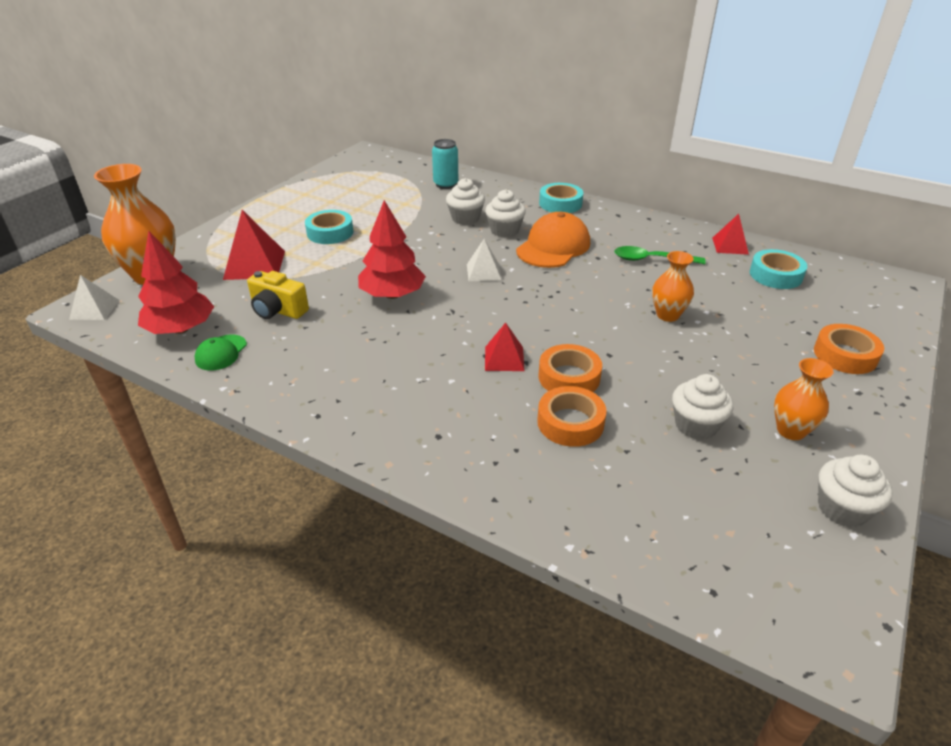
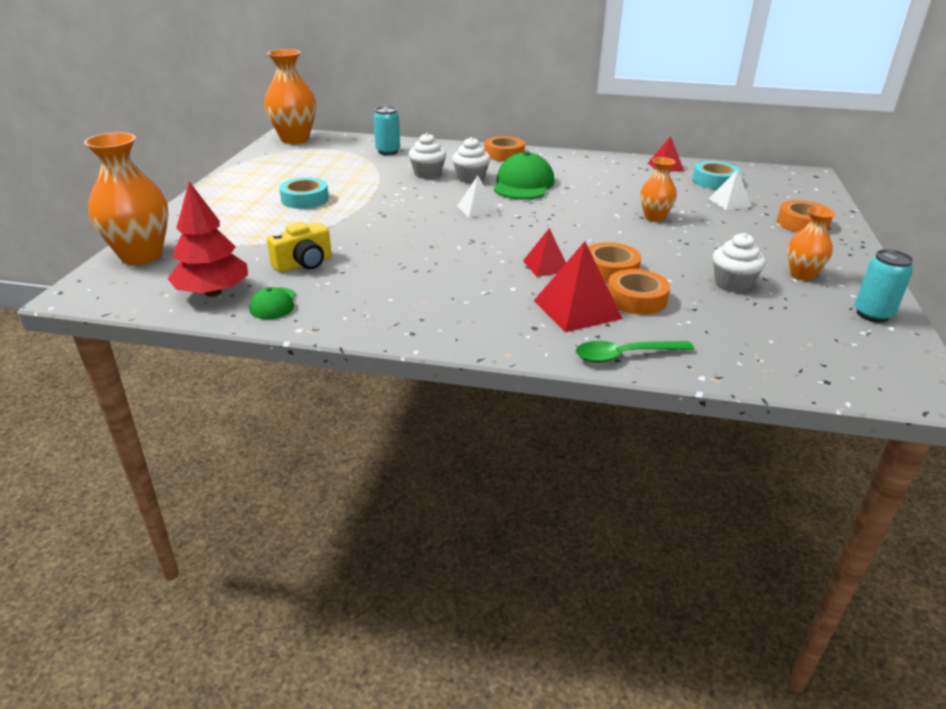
camera: 20 degrees left, 5 degrees down
white pyramid [69,275,120,320] -> white pyramid moved to [709,169,752,210]
red pyramid [223,210,285,280] -> red pyramid moved to [534,241,623,332]
yellow camera [247,271,309,319] -> yellow camera turned 45 degrees counterclockwise [267,222,332,272]
red tree [358,200,426,299] -> none
orange cap [516,212,590,268] -> green cap [494,151,554,200]
turquoise tape [539,183,583,213] -> orange tape [484,136,525,161]
green spoon [614,246,706,264] -> green spoon moved to [575,341,694,363]
white cupcake [818,455,893,527] -> turquoise can [854,249,913,322]
none -> orange vase [264,49,316,144]

